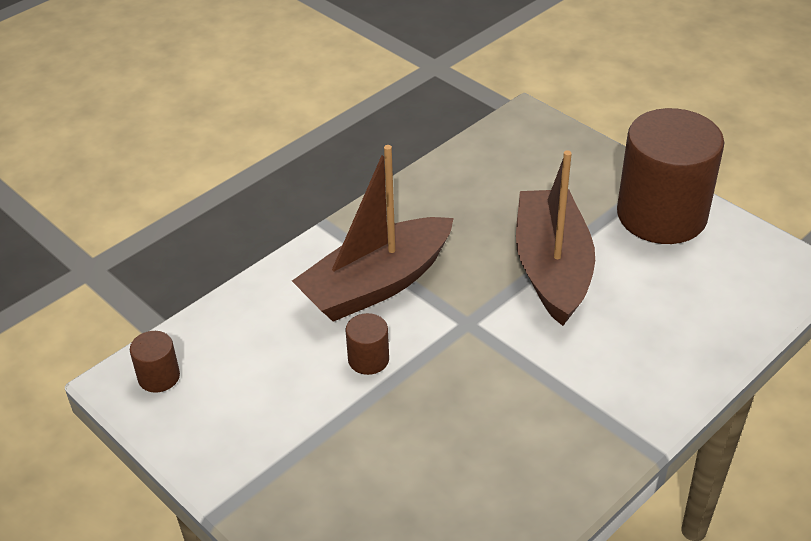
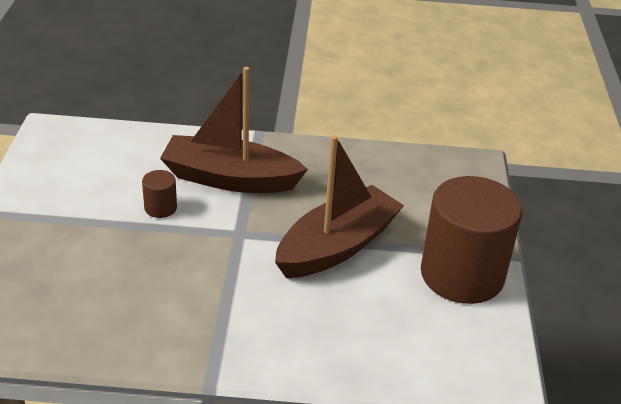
camera: 45 degrees right, 5 degrees down
brown cylinder [130,331,180,393] -> none

